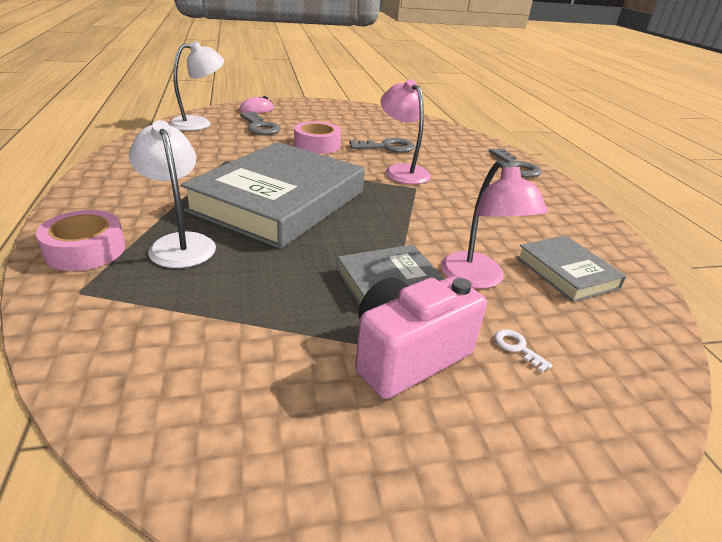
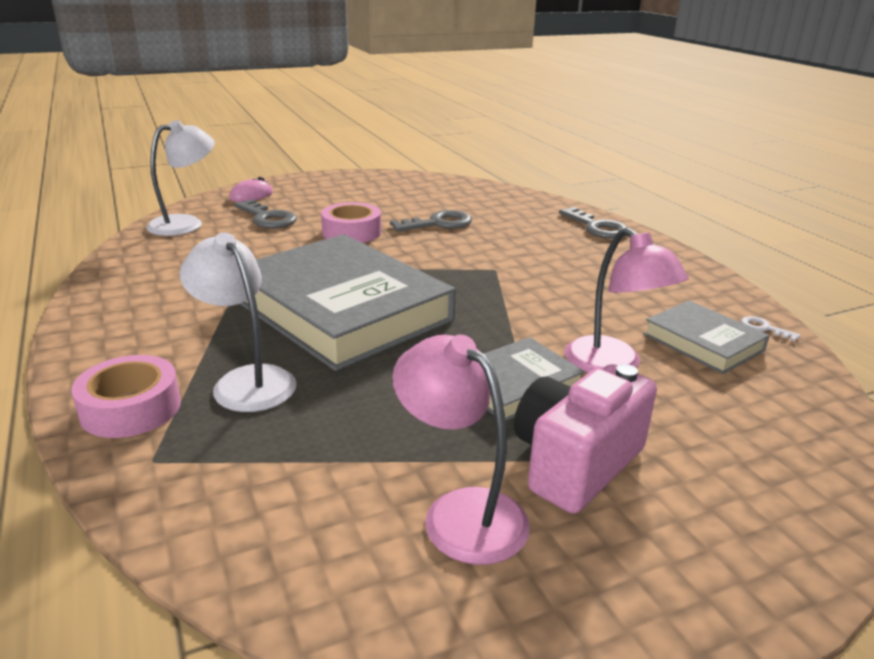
camera: 10 degrees left, 5 degrees down
grey book [180,142,365,249] -> grey book turned 60 degrees counterclockwise [240,234,456,371]
pink lamp [380,79,431,184] -> pink lamp moved to [392,334,530,565]
white key [494,329,553,372] -> white key moved to [741,316,800,342]

